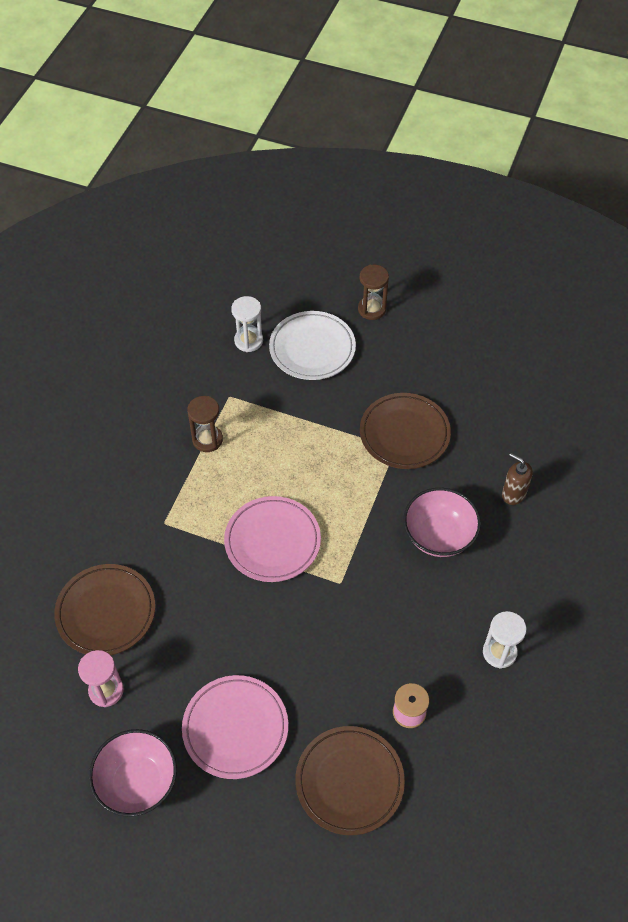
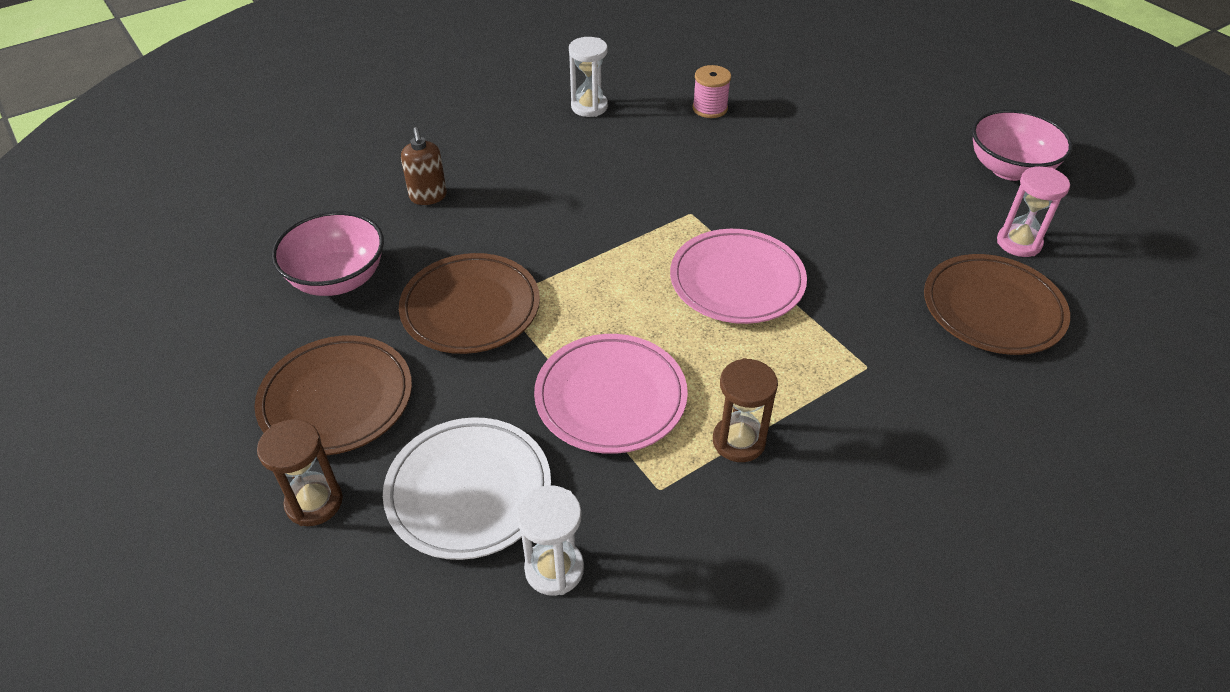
camera: 145 degrees left, 10 degrees down
pink plate [182,675,288,779] -> pink plate moved to [534,334,688,454]
brown plate [295,726,405,835] -> brown plate moved to [255,335,412,456]
pink bowl [403,488,481,557] -> pink bowl moved to [272,211,384,296]

